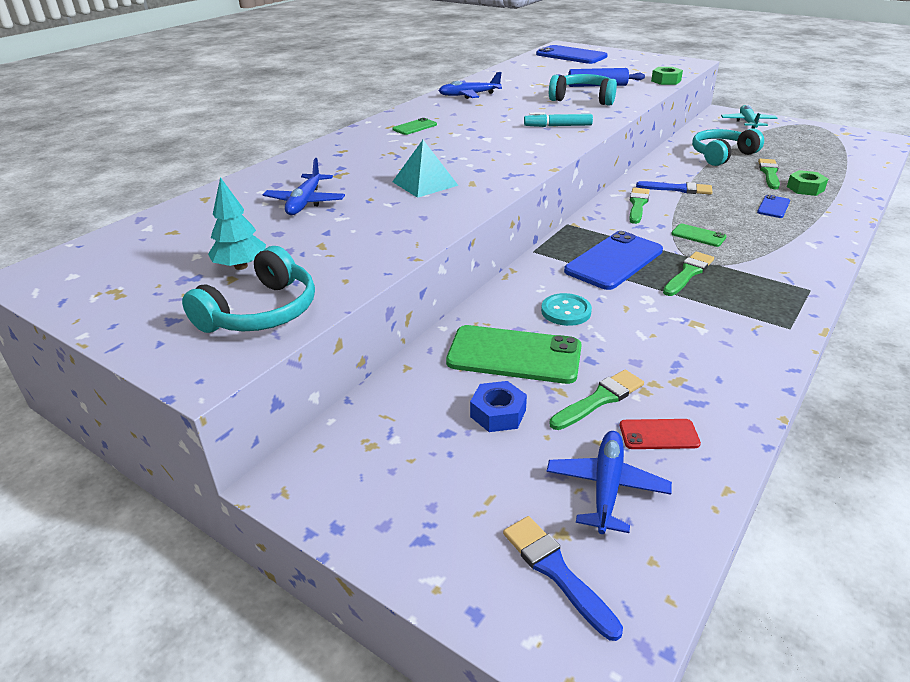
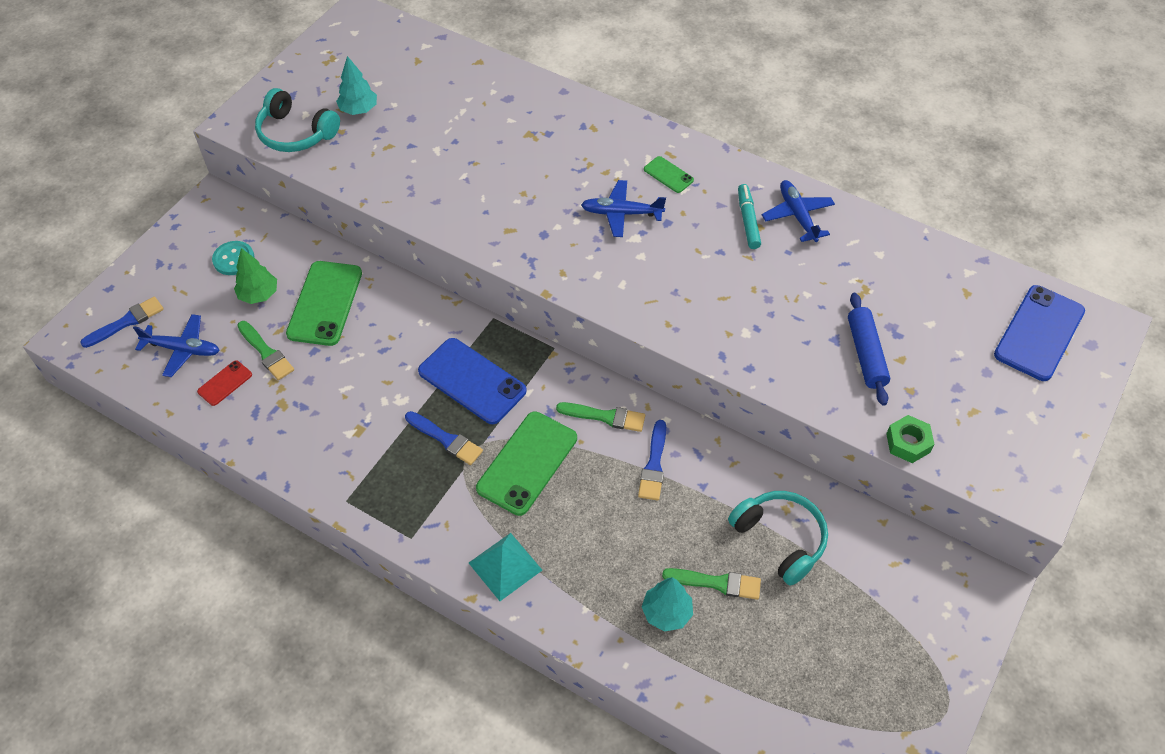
camera: 85 degrees right, 20 degrees up
blue plane [263,158,345,215] -> blue plane moved to [581,180,666,237]
turquoise pyramid [392,140,459,198] -> turquoise pyramid moved to [469,533,542,601]
blue nut [470,381,527,432] -> green tree [234,248,277,304]
turquoise marker [524,112,593,127] -> turquoise marker moved to [738,184,761,249]
turquoise button [541,293,592,326] -> turquoise button moved to [212,241,255,275]
turquoise headphones [549,74,617,106] -> none
red phone [620,419,701,449] -> red phone turned 45 degrees clockwise [197,360,252,406]
green brush [663,252,714,296] -> blue brush [405,411,483,465]
green phone [671,224,726,247] -> green phone [476,411,577,516], size x2.03
turquoise plane [721,105,778,129] -> none
blue phone [757,195,790,218] -> none
green nut [787,170,828,196] -> turquoise tree [642,577,693,632]

